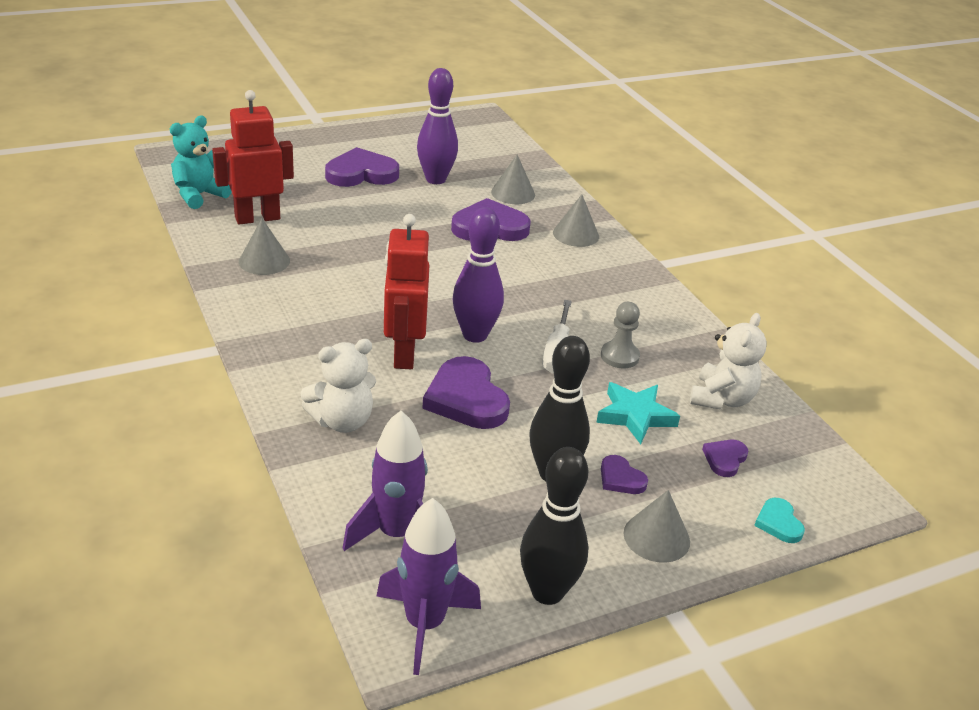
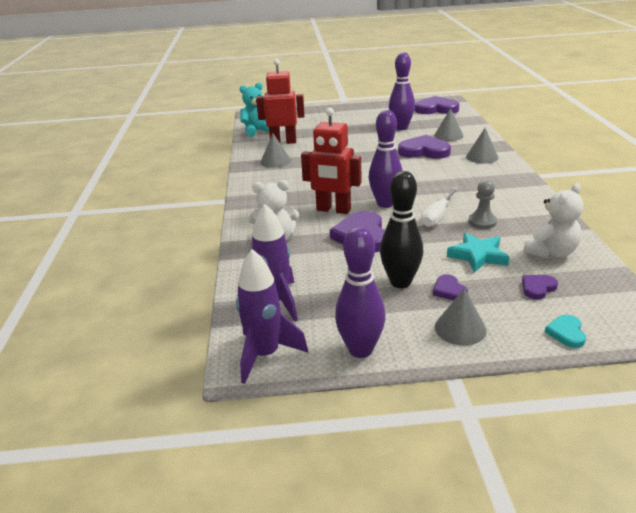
camera: 25 degrees right, 5 degrees down
purple heart [325,147,399,187] -> purple heart moved to [415,96,459,114]
red robot [383,214,429,369] -> red robot turned 90 degrees counterclockwise [301,108,362,214]
black bowling pin [520,447,589,605] -> purple bowling pin [335,226,386,358]

